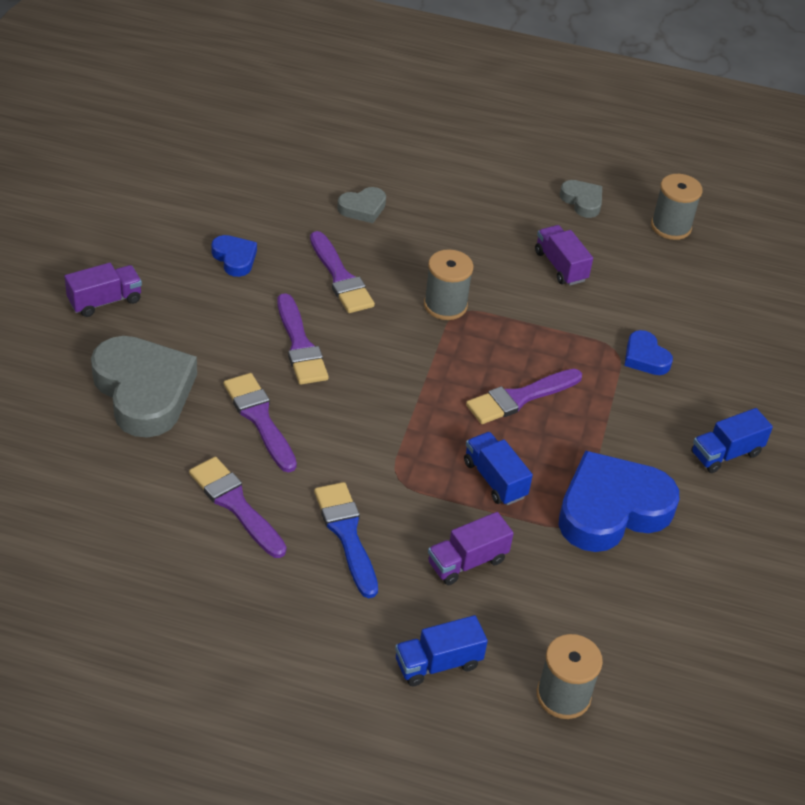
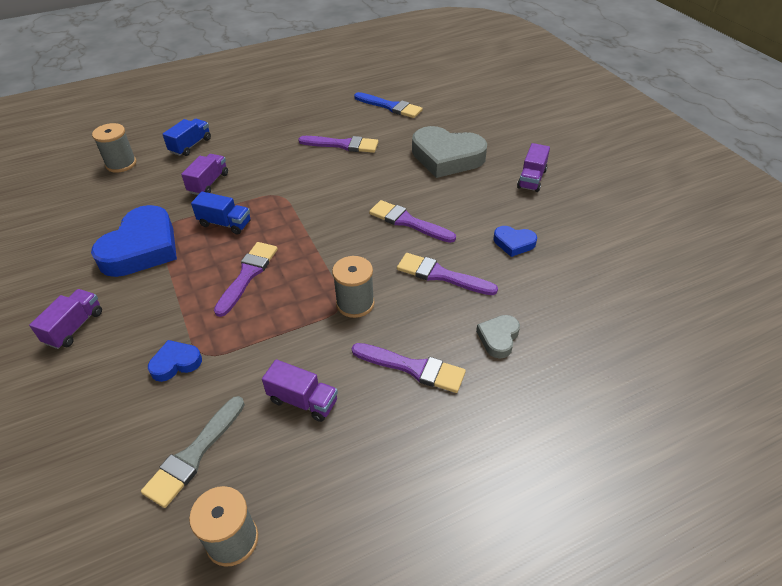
camera: 145 degrees right, 0 degrees up
purple brush [224,373,297,472] -> purple brush moved to [352,343,466,393]
blue brush [314,482,378,598] -> blue brush moved to [354,92,423,118]
grey heart [560,180,602,218] -> none
blue heart [624,330,673,375] -> blue heart turned 45 degrees counterclockwise [148,340,202,382]
blue truck [691,408,773,473] -> purple truck [29,289,102,349]
none -> grey brush [141,396,245,508]

